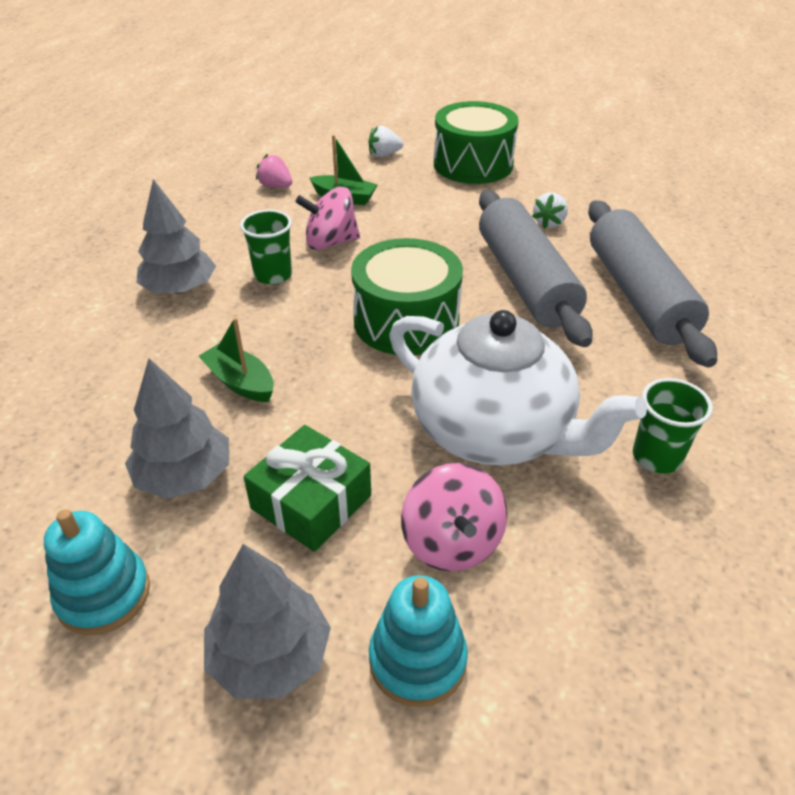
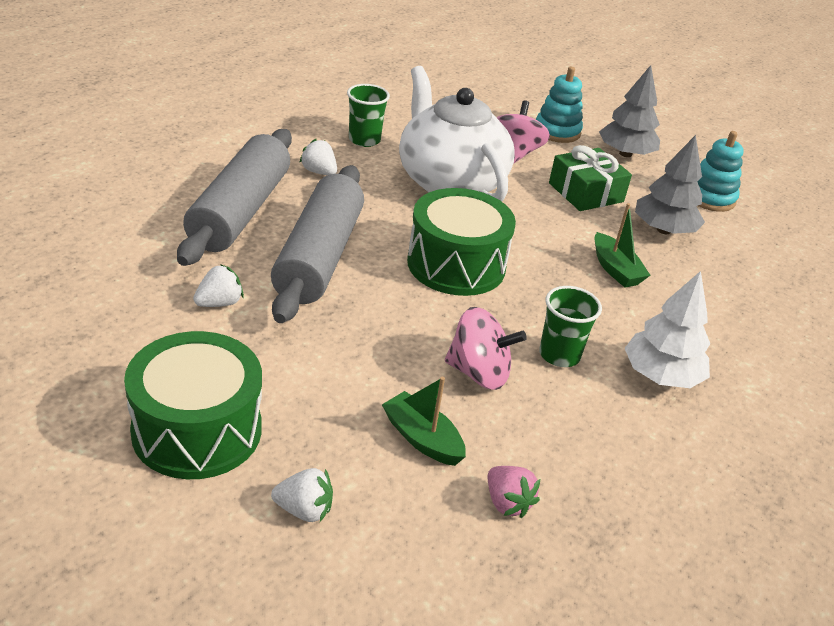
camera: 160 degrees left, 5 degrees down
grey tree [137,179,216,294] -> white tree [624,271,710,388]
none -> white strawberry [299,139,337,175]

